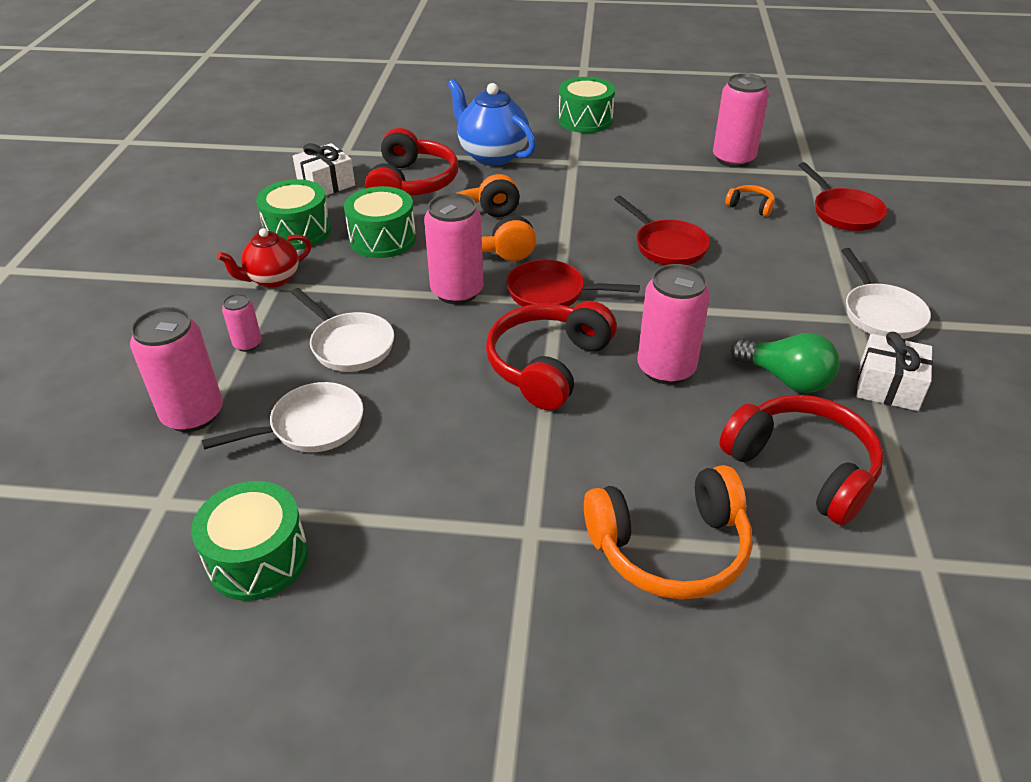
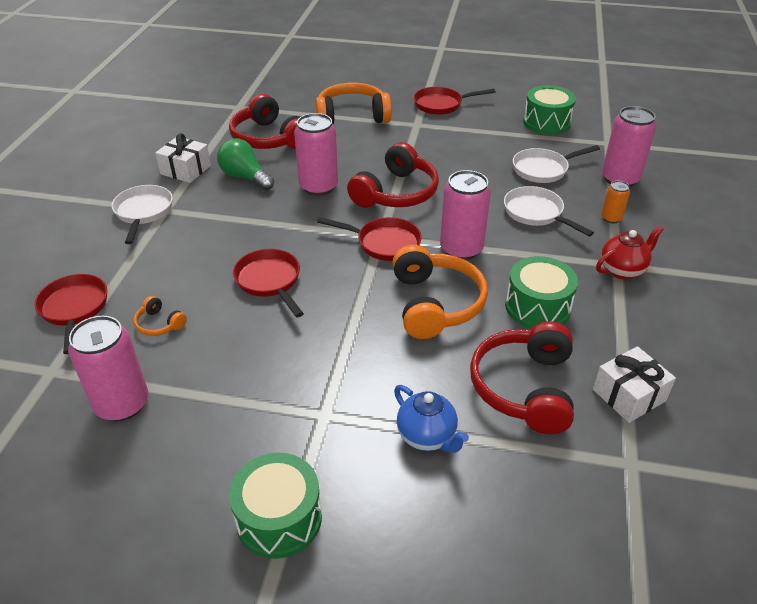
camera: 175 degrees left, 0 degrees up
pink can [222,294,262,352] -> orange can [601,181,630,223]
green drum [256,179,331,250] -> none
blue teapot [448,79,536,166] -> blue teapot [394,385,469,453], size x0.64
none -> red pan [414,87,495,115]

